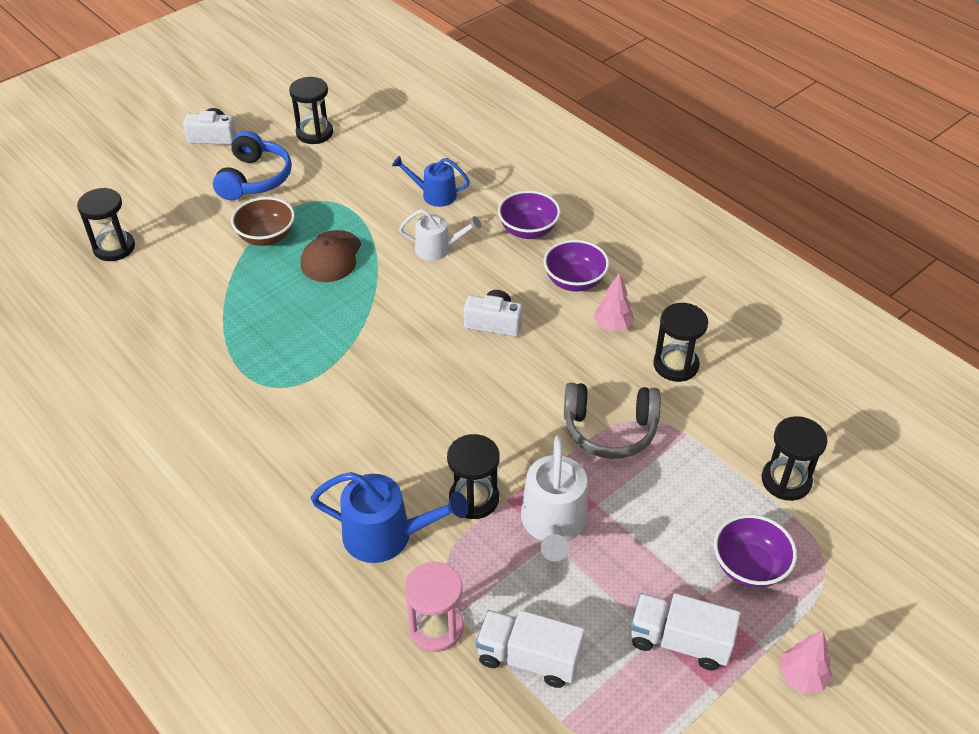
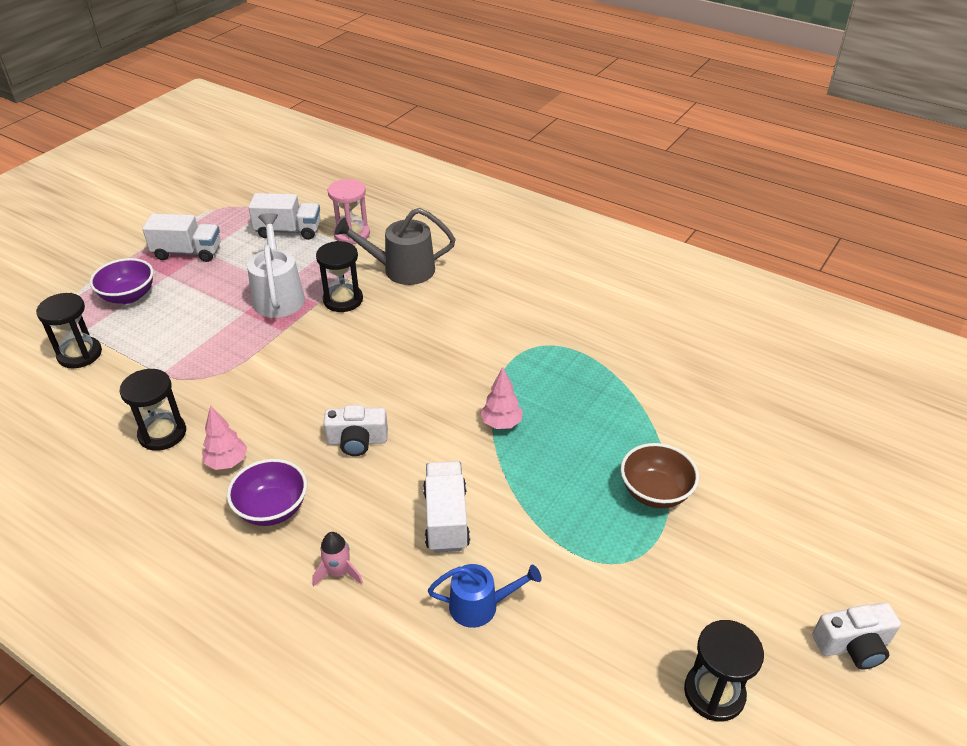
camera: 165 degrees right, 5 degrees down
black hourglass [77,188,135,261] -> none
blue headphones [213,131,292,200] -> none
brown cap [301,230,361,282] -> none
blue watering can [311,472,469,563] -> grey watering can [334,208,455,285]
white watering can [399,209,481,261] -> white truck [423,461,470,553]
purple bowl [498,190,561,239] -> pink rocket [312,532,363,587]
grey headphones [564,383,661,459] -> none
pink tree [779,631,832,694] -> pink tree moved to [480,367,523,429]

